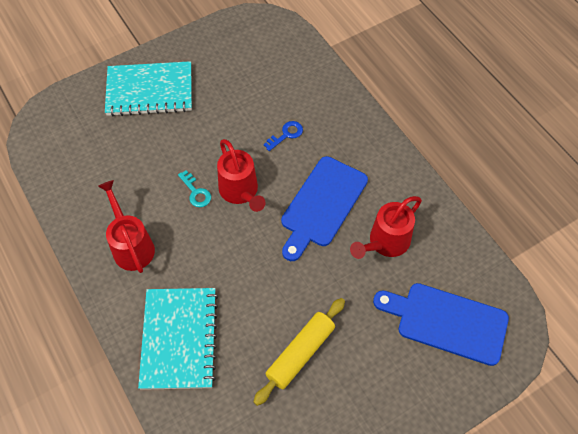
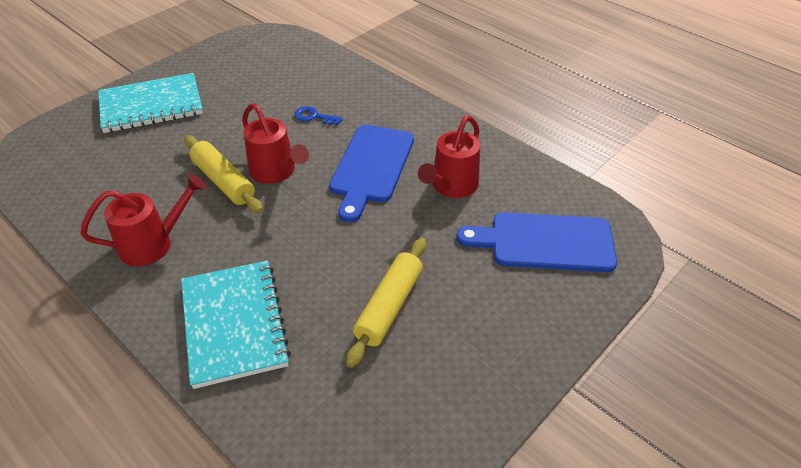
camera: 15 degrees left, 15 degrees down
red watering can [98,180,155,273] -> red watering can turned 105 degrees clockwise [81,174,206,266]
turquoise key [178,170,211,207] -> yellow rolling pin [184,135,263,213]
blue key [264,121,303,151] -> blue key turned 105 degrees counterclockwise [295,106,343,125]

